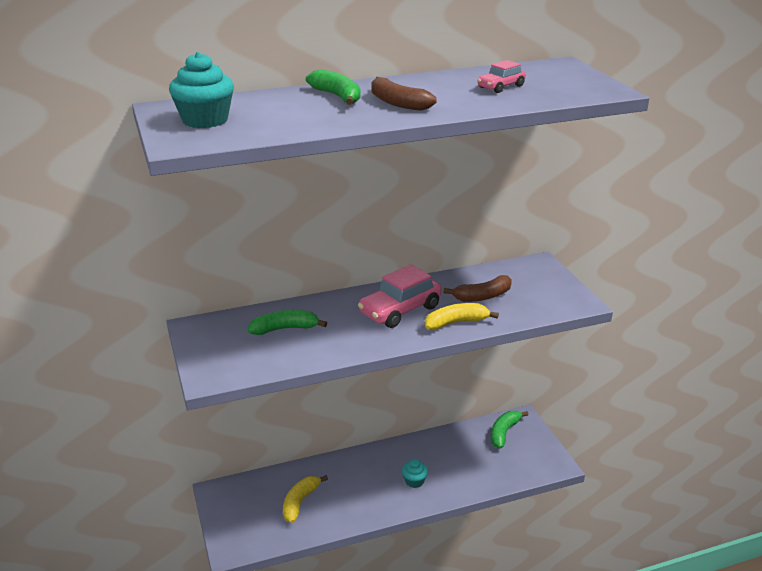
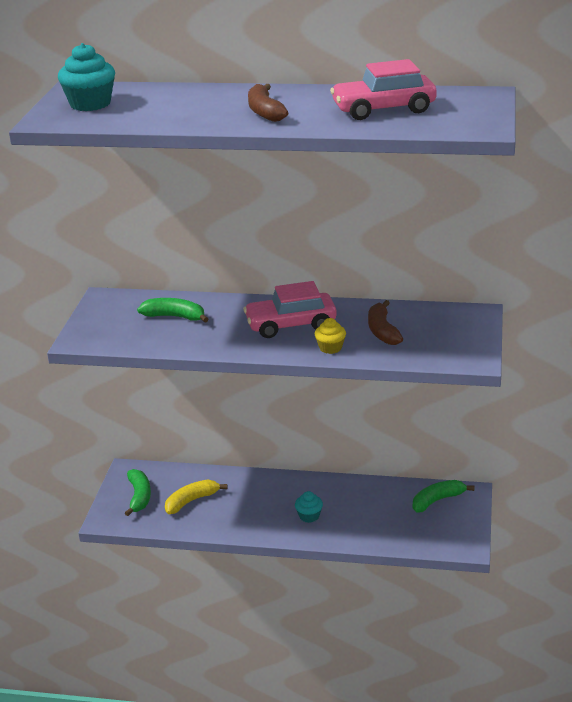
camera: 30 degrees right, 0 degrees up
green banana [306,69,361,105] -> green banana moved to [125,469,151,516]
yellow banana [425,303,499,330] -> yellow cupcake [315,318,346,354]
brown banana [443,275,512,302] -> brown banana turned 75 degrees clockwise [368,300,403,345]
pink car [477,60,526,93] -> pink car [330,59,437,120], size x1.86

